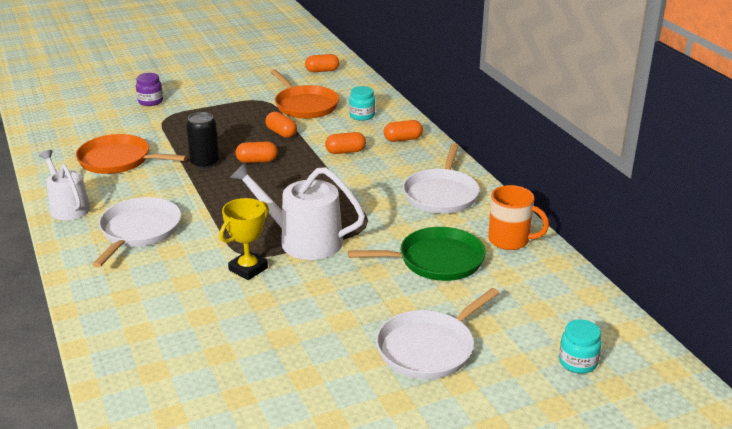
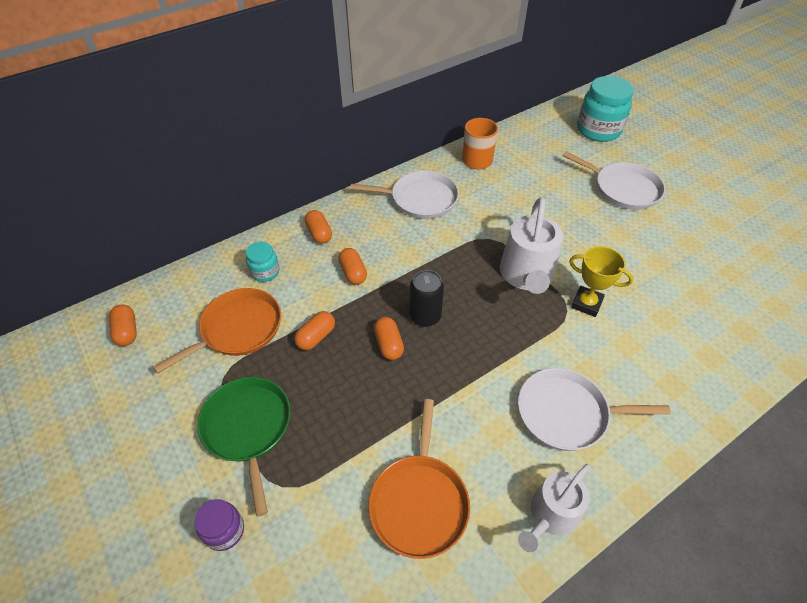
camera: 100 degrees left, 20 degrees up
black can [186,112,219,169] -> black can moved to [410,270,444,327]
green pan [348,227,486,281] -> green pan moved to [197,377,290,517]
turquoise jar [559,319,602,374] -> turquoise jar [577,76,634,142], size x1.93

